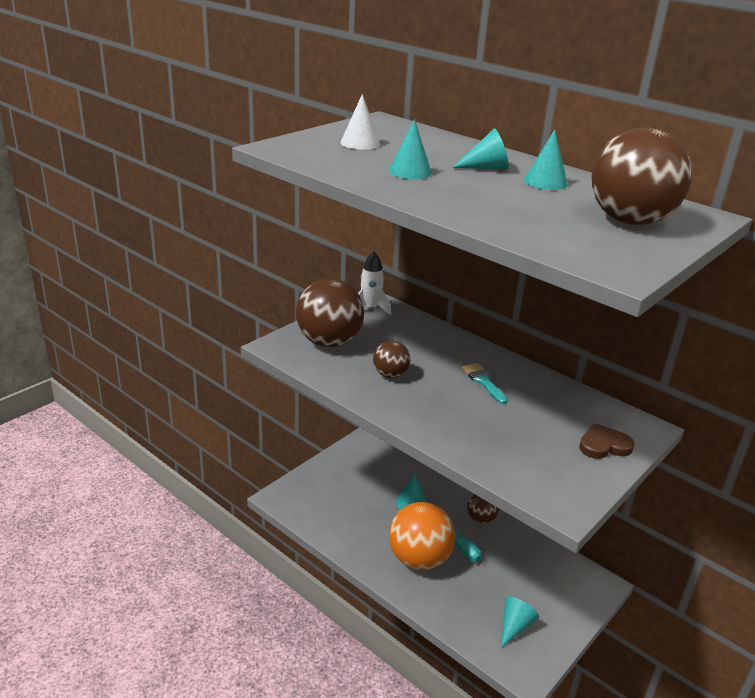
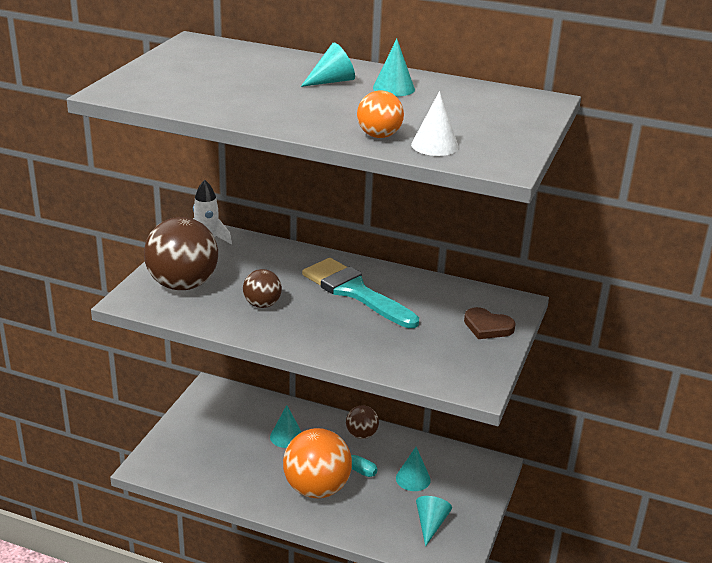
camera: 20 degrees left, 0 degrees up
white cone [340,94,380,150] -> white cone moved to [411,91,459,156]
turquoise cone [389,119,432,179] -> turquoise cone moved to [396,447,431,491]
turquoise brush [462,363,508,404] -> turquoise brush [302,258,419,328], size x2.03
brown heart [579,423,635,459] -> brown heart turned 120 degrees counterclockwise [464,307,516,339]
brown ball [592,127,692,225] -> none
none -> orange ball [357,90,404,138]

